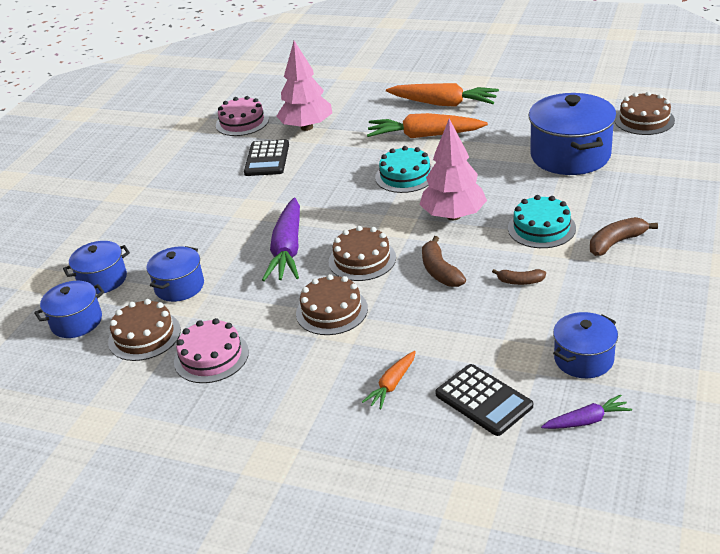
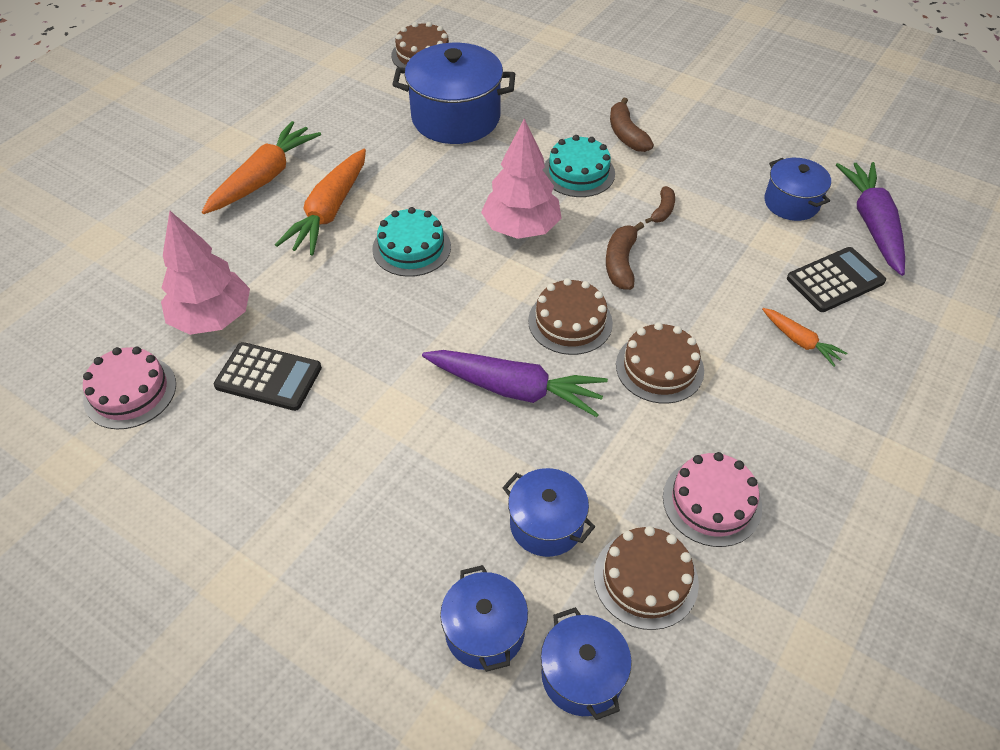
camera: 80 degrees left, 15 degrees up
brown banana [422,236,466,287] -> brown banana turned 105 degrees clockwise [606,222,644,290]
purple carrot [541,394,632,429] -> purple carrot [836,162,905,276], size x1.93

